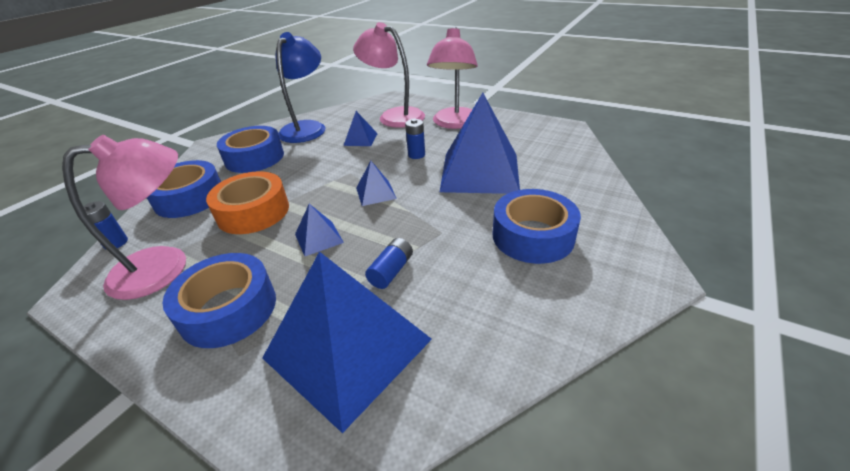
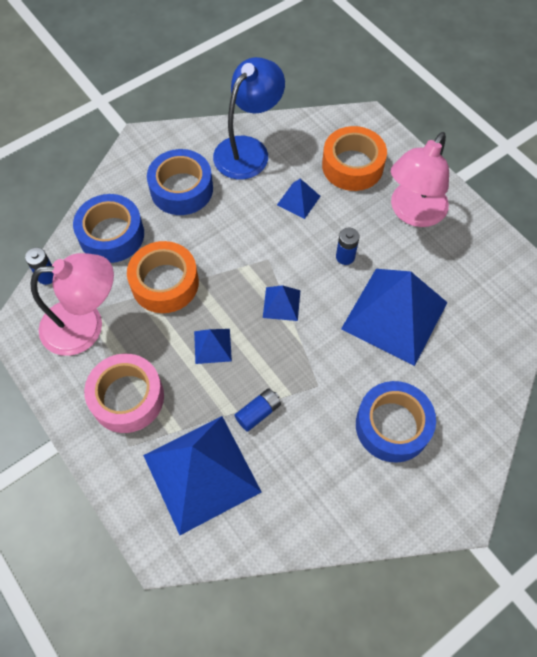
camera: 20 degrees right, 25 degrees up
blue tape [162,253,276,348] -> pink tape [84,354,164,433]
pink lamp [353,22,425,128] -> orange tape [322,126,387,191]

